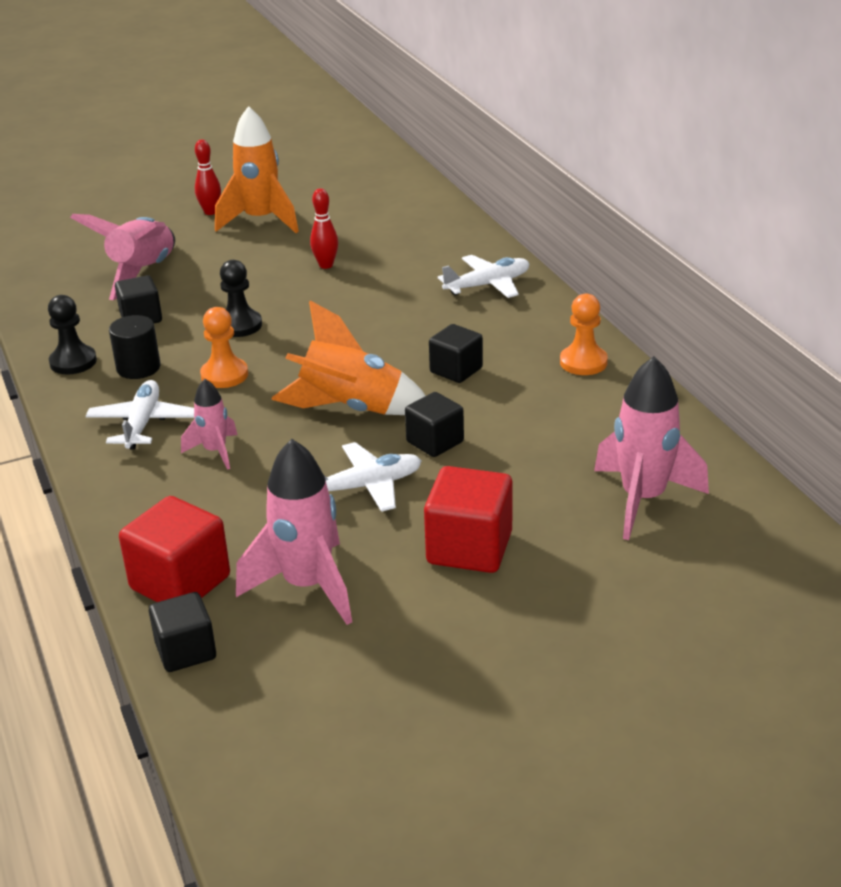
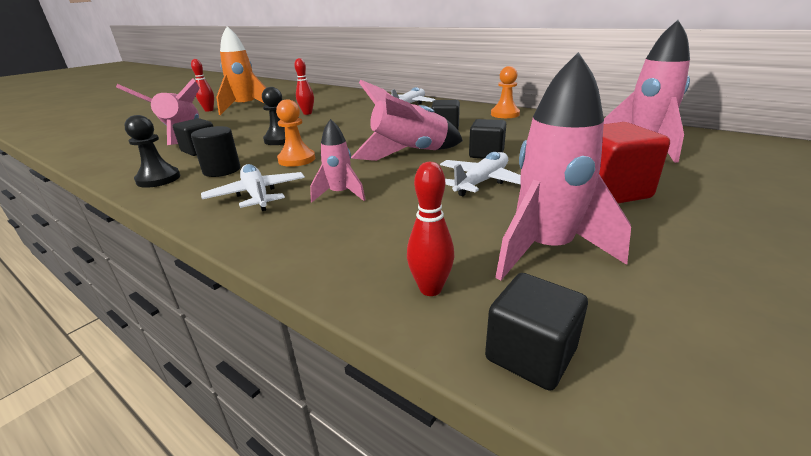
camera: 30 degrees left, 5 degrees down
red cube [119,496,230,602] -> red bowling pin [407,162,454,296]
orange rocket [271,300,425,415] -> pink rocket [351,80,463,161]

